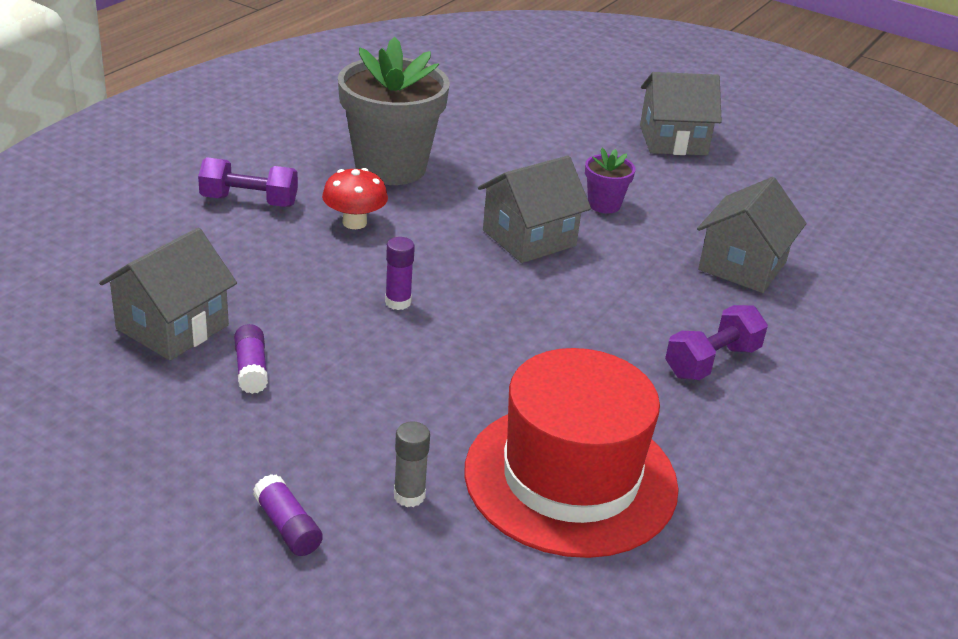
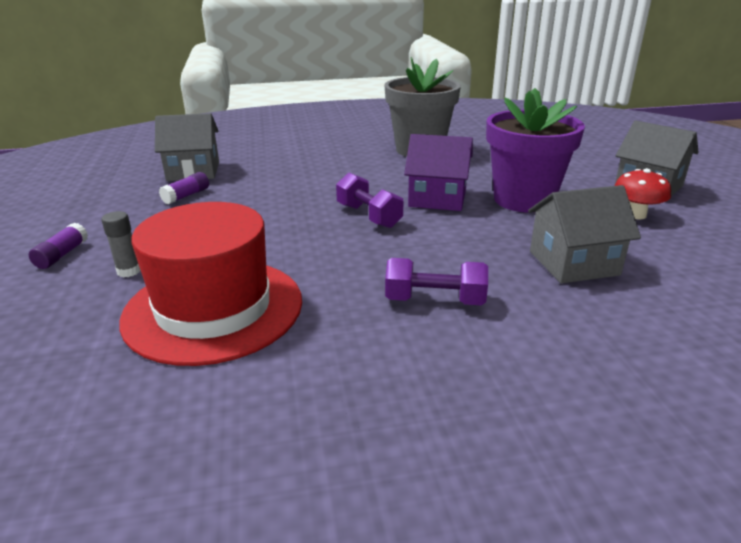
camera: 50 degrees right, 5 degrees down
purple dumbbell [198,157,298,207] -> purple dumbbell moved to [336,173,403,228]
red mushroom [322,168,388,229] -> red mushroom moved to [615,168,671,219]
purple glue stick [385,237,415,310] -> none
grey house [478,156,591,263] -> purple house [404,134,473,211]
purple flower pot [585,148,635,213] -> purple flower pot [486,88,585,213], size x2.21

